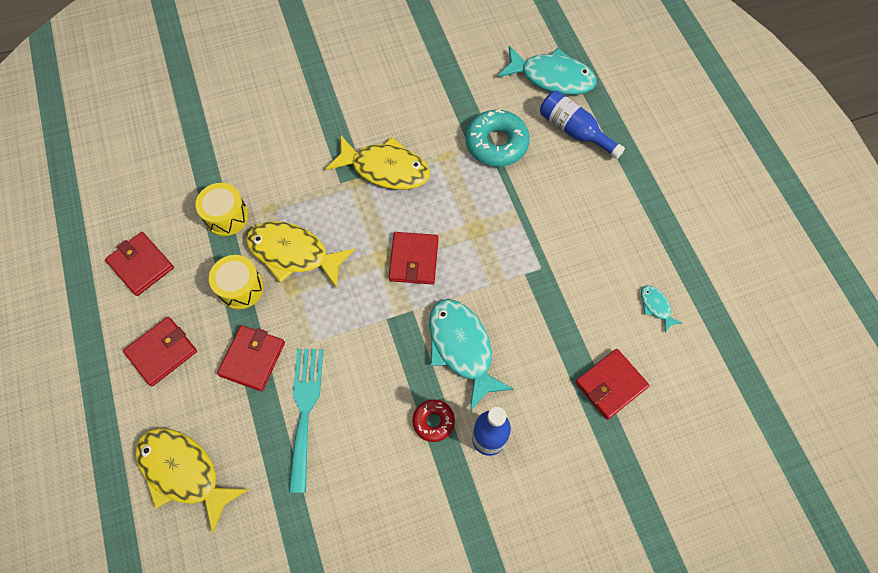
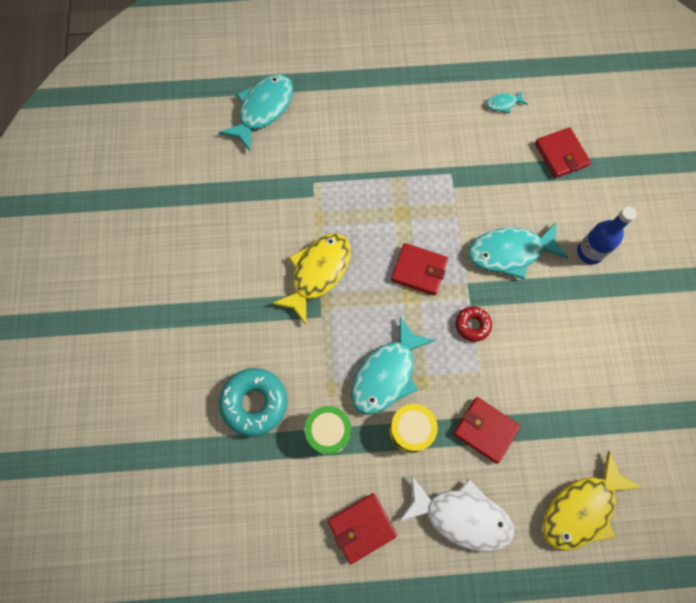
camera: 75 degrees left, 5 degrees up
red wallet [123,317,197,386] -> white fish [398,475,514,552]
yellow drum [195,183,249,236] -> green drum [305,406,351,455]
yellow fish [246,221,355,288] -> turquoise fish [351,317,436,415]
turquoise fork [289,349,323,493] -> none
red donut [413,399,455,442] -> red donut moved to [456,306,492,342]
turquoise donut [466,109,530,167] -> turquoise donut moved to [219,368,287,437]
blue bottle [540,91,625,159] -> none

